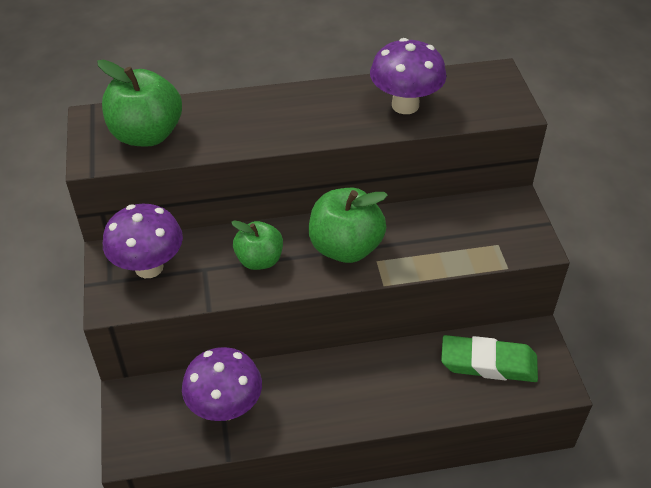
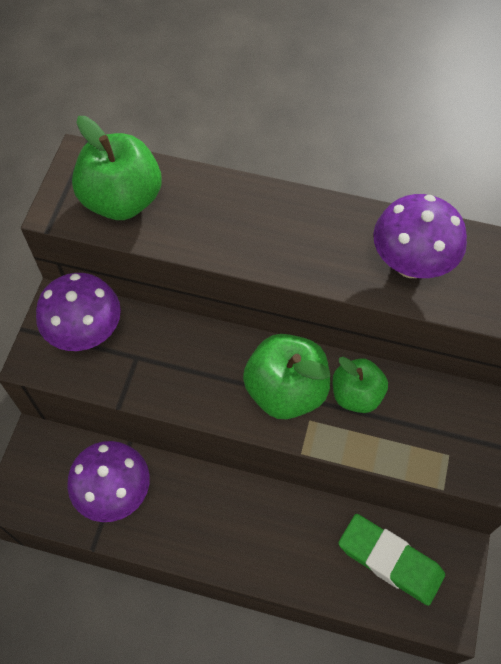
camera: 25 degrees right, 15 degrees up
green apple [231,221,283,270] -> green apple moved to [333,357,388,413]

